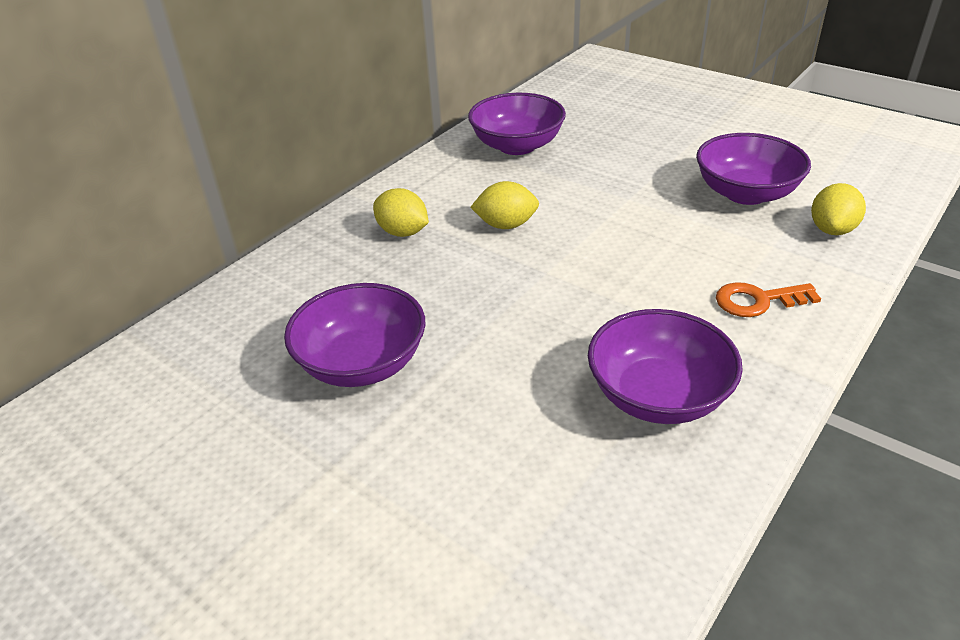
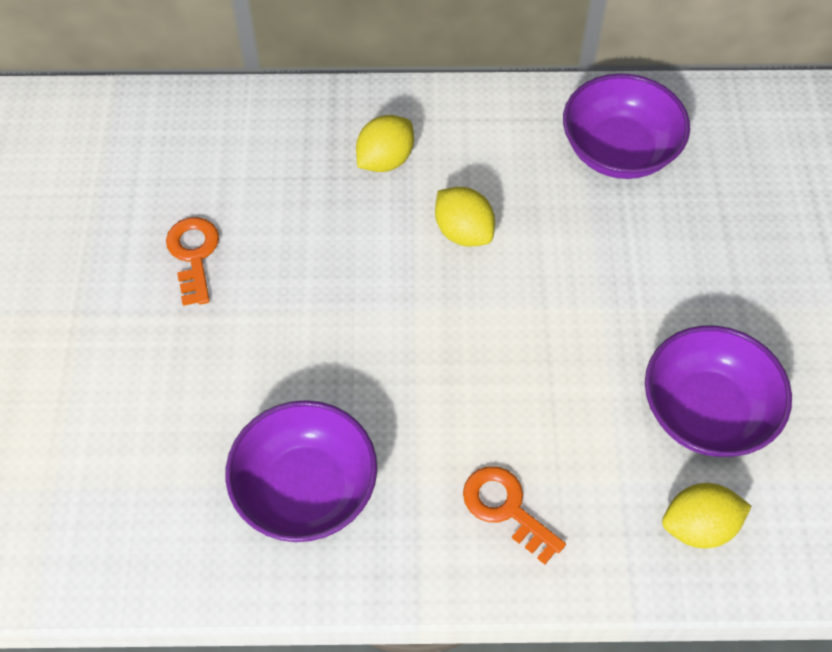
camera: 50 degrees right, 20 degrees up
purple bowl [284,283,425,387] -> orange key [166,217,219,306]
yellow lemon [373,188,429,237] -> yellow lemon turned 45 degrees clockwise [356,115,414,172]

